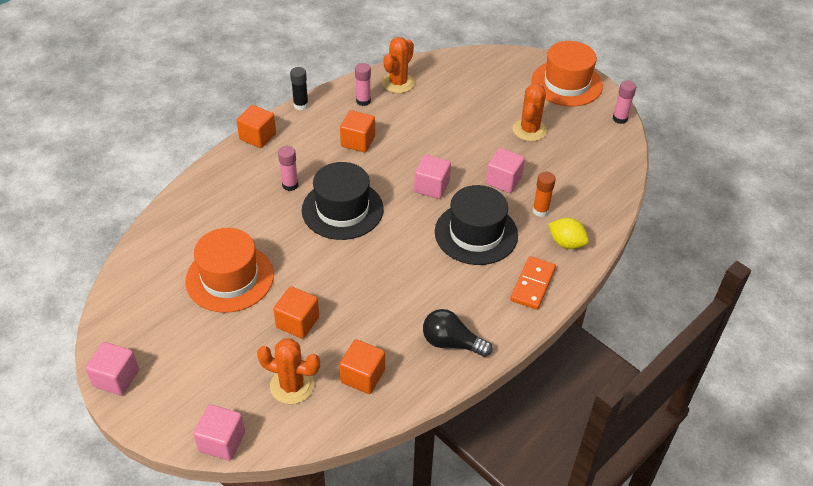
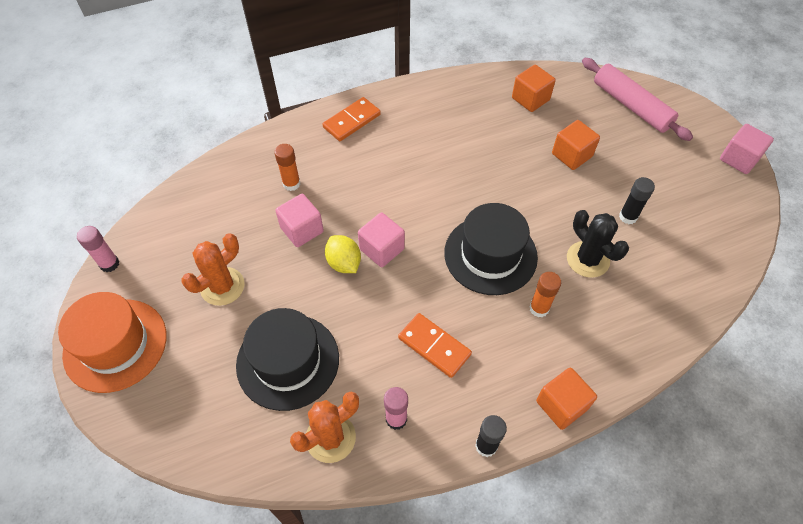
camera: 155 degrees left, 10 degrees up
orange hat [185,228,274,313] -> black glue stick [619,177,655,224]
pink cube [193,404,245,461] -> none
orange cactus [257,338,320,404] -> none
pink glue stick [278,146,298,191] -> orange glue stick [529,272,561,317]
orange cube [340,110,375,152] -> orange domino [398,313,472,378]
black light bulb [423,309,492,357] -> none
black hat [435,185,518,265] -> black hat moved to [236,308,339,411]
yellow lemon [548,218,589,249] -> yellow lemon moved to [325,235,361,273]
none -> black cactus [567,210,629,278]
none -> pink rolling pin [582,58,693,141]

